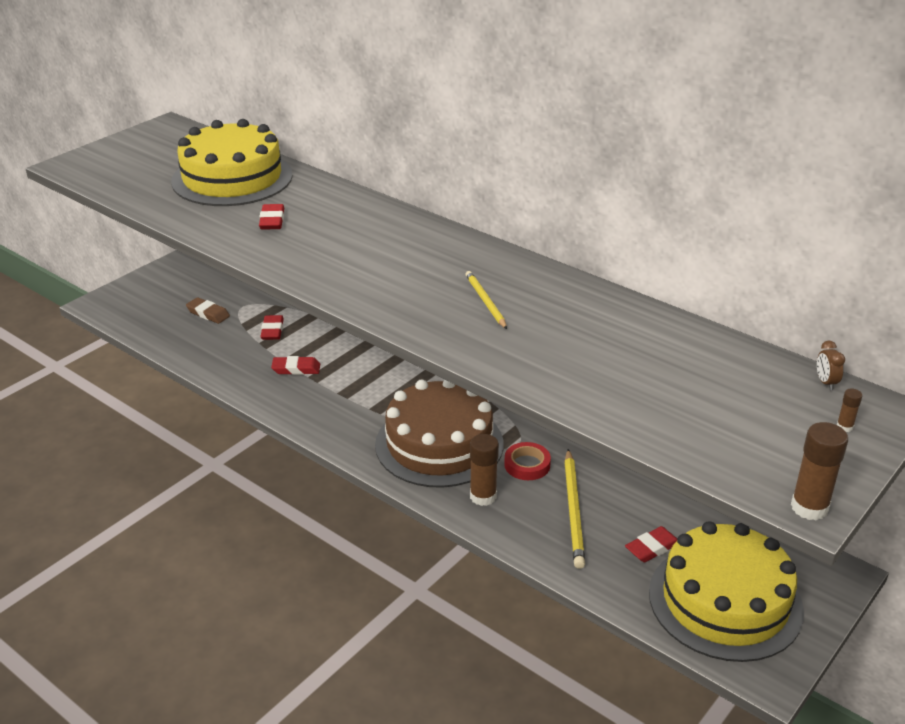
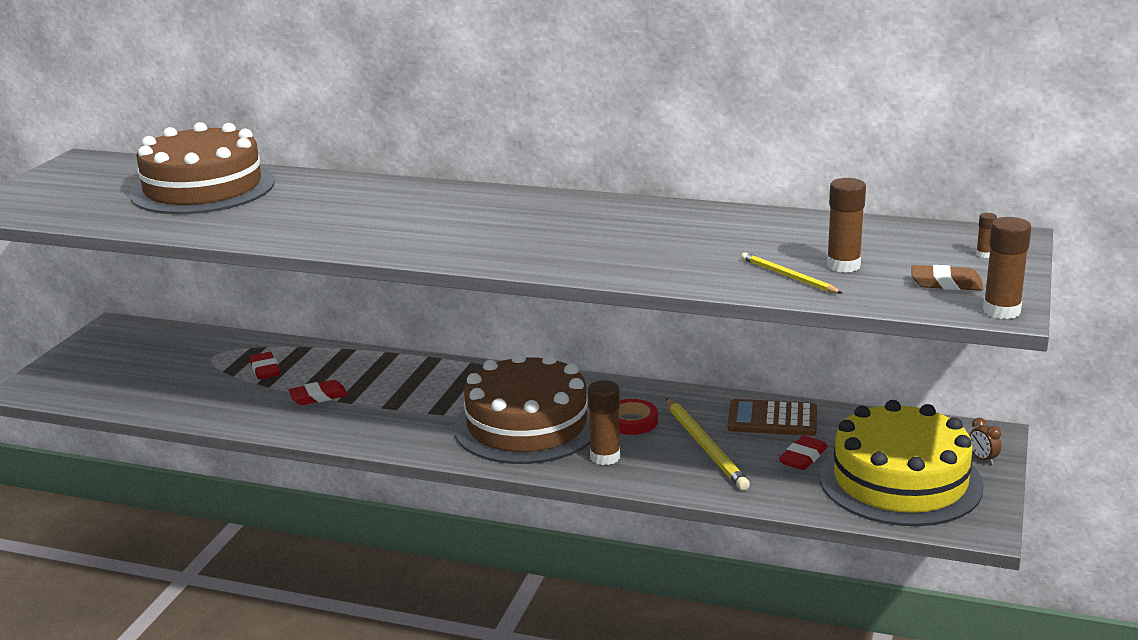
camera: 20 degrees left, 10 degrees down
yellow cake [171,119,293,206] -> brown cake [130,122,275,214]
brown eraser [186,297,230,324] -> brown eraser moved to [911,265,983,291]
red eraser [259,204,284,230] -> none
yellow pencil [465,271,507,329] -> yellow pencil moved to [742,252,842,294]
brown clock [817,340,845,390] -> brown clock moved to [969,418,1001,465]
none -> brown calculator [728,399,817,436]
none -> brown glue stick [827,178,866,273]

